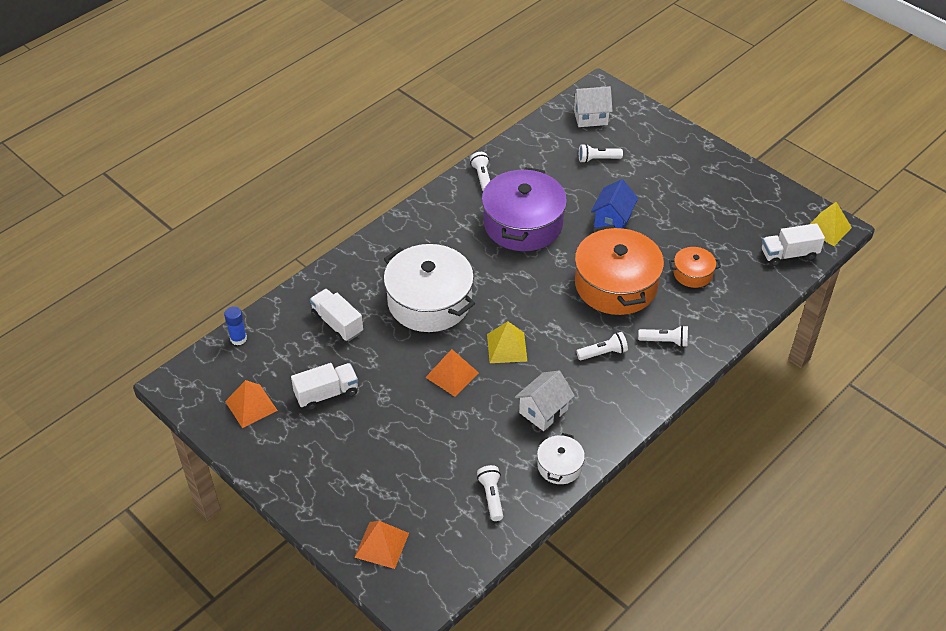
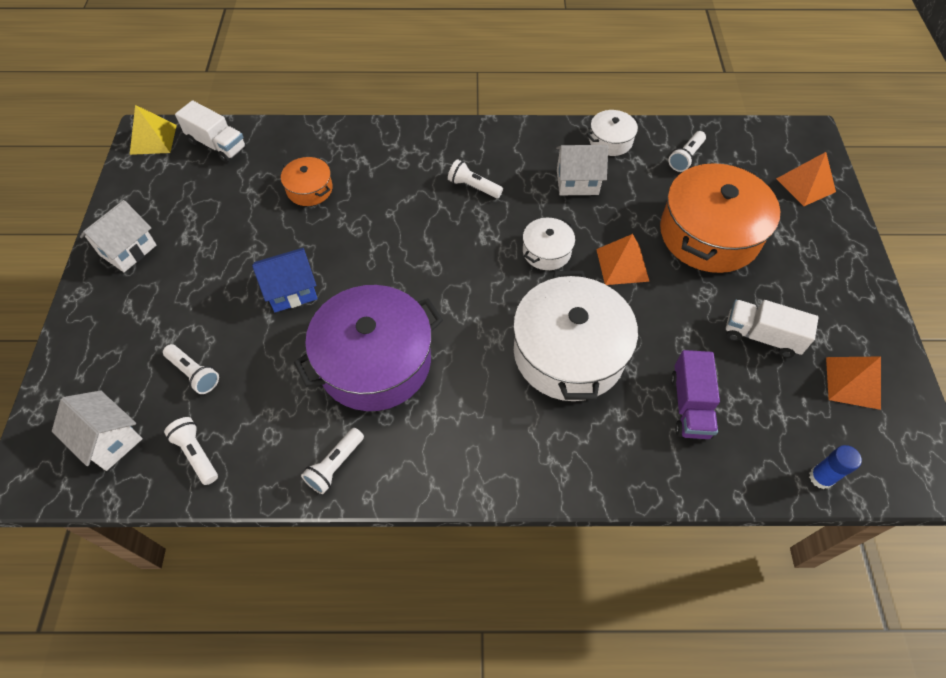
camera: 135 degrees left, 10 degrees up
white truck [310,289,363,342] -> purple truck [671,350,720,439]
yellow pyramid [487,321,528,363] -> white pot [523,218,575,270]
orange pot [575,225,664,315] -> orange pot moved to [660,163,780,273]
white flashlight [638,325,688,347] -> white flashlight moved to [164,417,218,485]
none -> white house [80,200,157,272]

